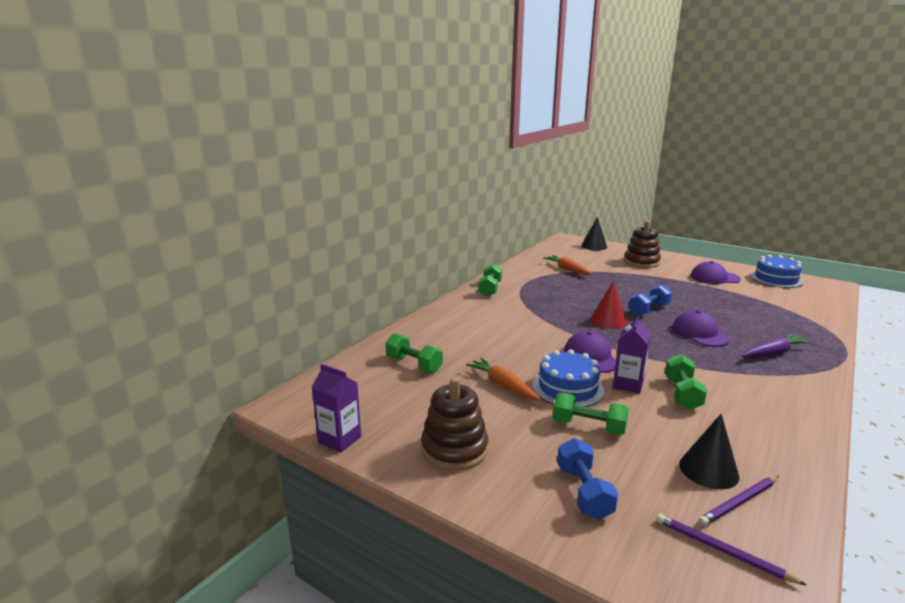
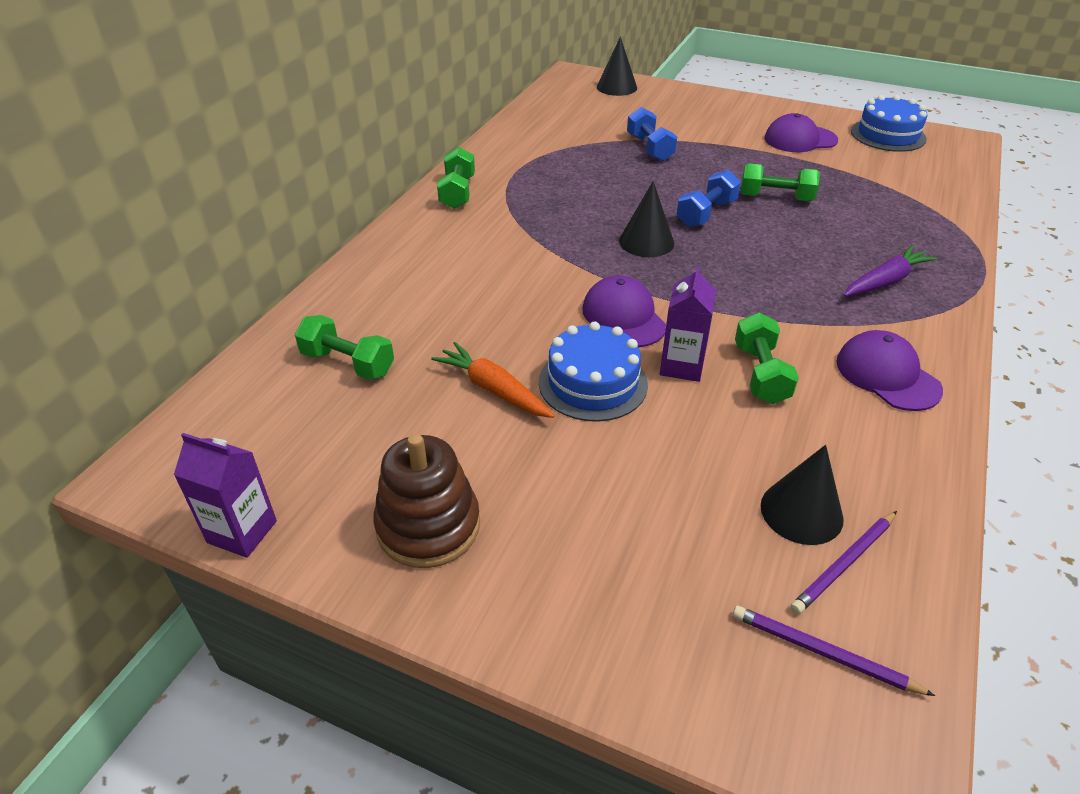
camera: 10 degrees left, 20 degrees up
orange carrot [543,255,592,275] -> none
green dumbbell [553,392,629,435] -> green dumbbell moved to [740,163,820,201]
blue dumbbell [557,438,618,520] -> blue dumbbell moved to [627,107,677,161]
red cone [590,282,627,329] -> black cone [619,181,674,257]
brown stacking toy [624,221,661,268] -> none
purple cap [672,310,730,347] -> purple cap moved to [836,330,943,411]

